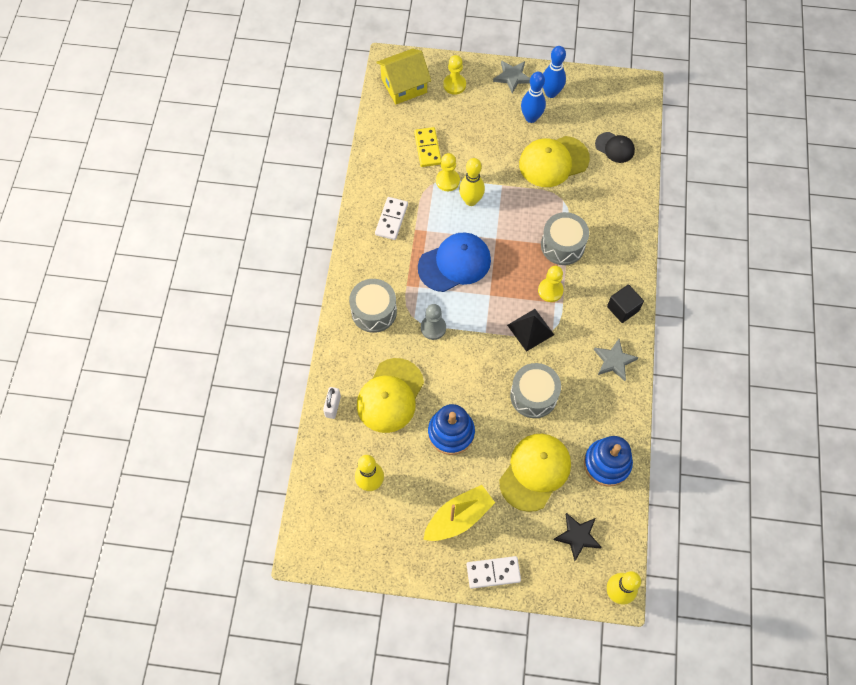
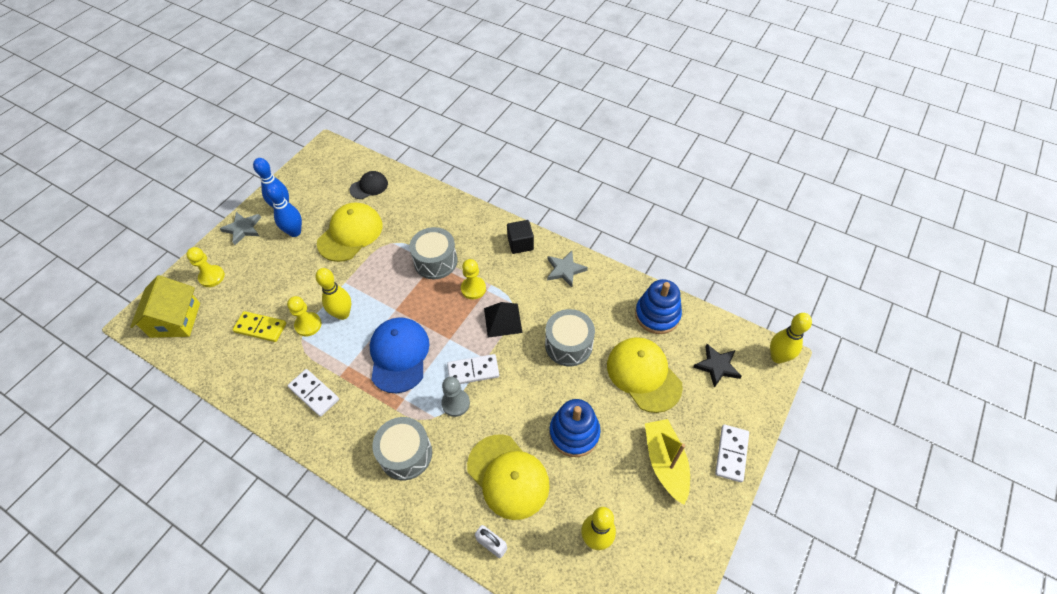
camera: 65 degrees left, 10 degrees down
yellow cap [519,136,590,187] -> yellow cap turned 150 degrees counterclockwise [317,203,383,262]
none -> white domino [447,354,499,384]

